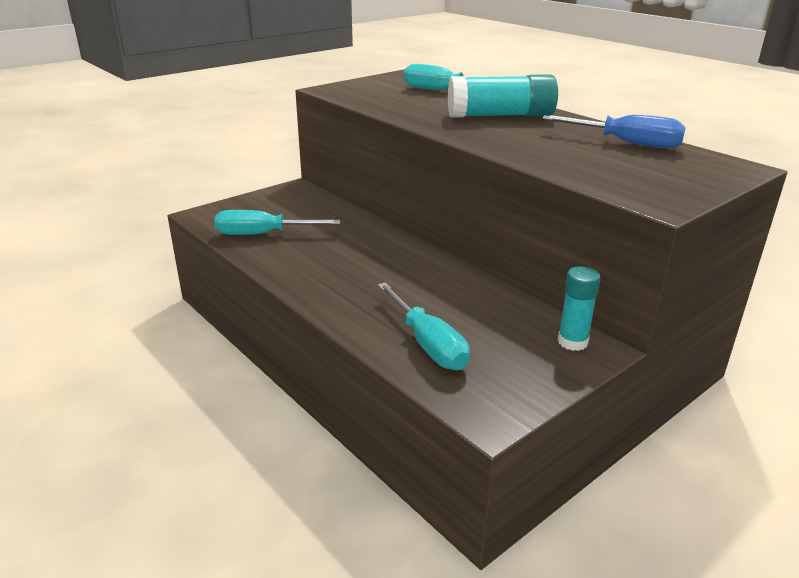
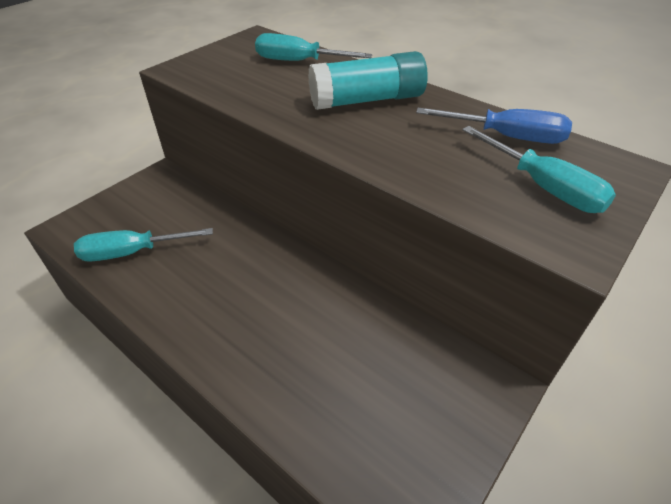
camera: 10 degrees left, 15 degrees up
turquoise screwdriver [377,282,470,370] -> turquoise screwdriver moved to [462,126,616,213]
turquoise glue stick [558,266,601,351] -> none

